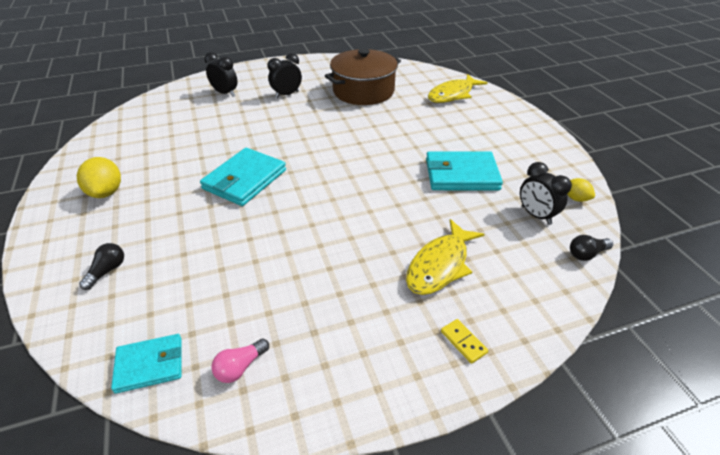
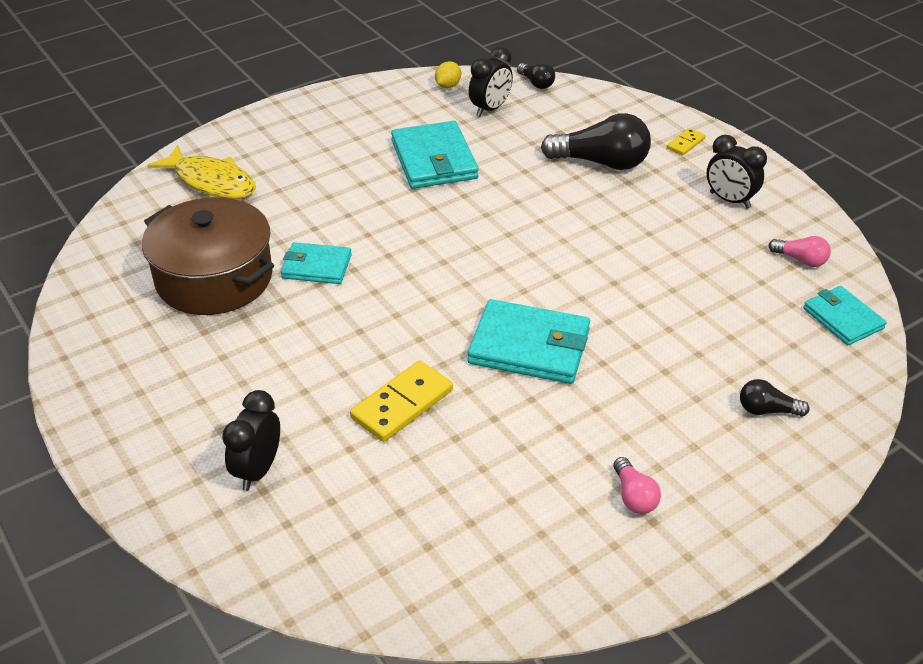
camera: 105 degrees left, 0 degrees up
yellow lemon [77,157,121,198] -> pink light bulb [613,457,661,514]
black clock [268,53,302,98] -> black clock moved to [707,135,767,209]
yellow fish [406,219,484,295] -> black light bulb [541,113,651,170]
none -> turquoise wallet [281,242,352,284]
none -> yellow domino [350,360,453,442]

